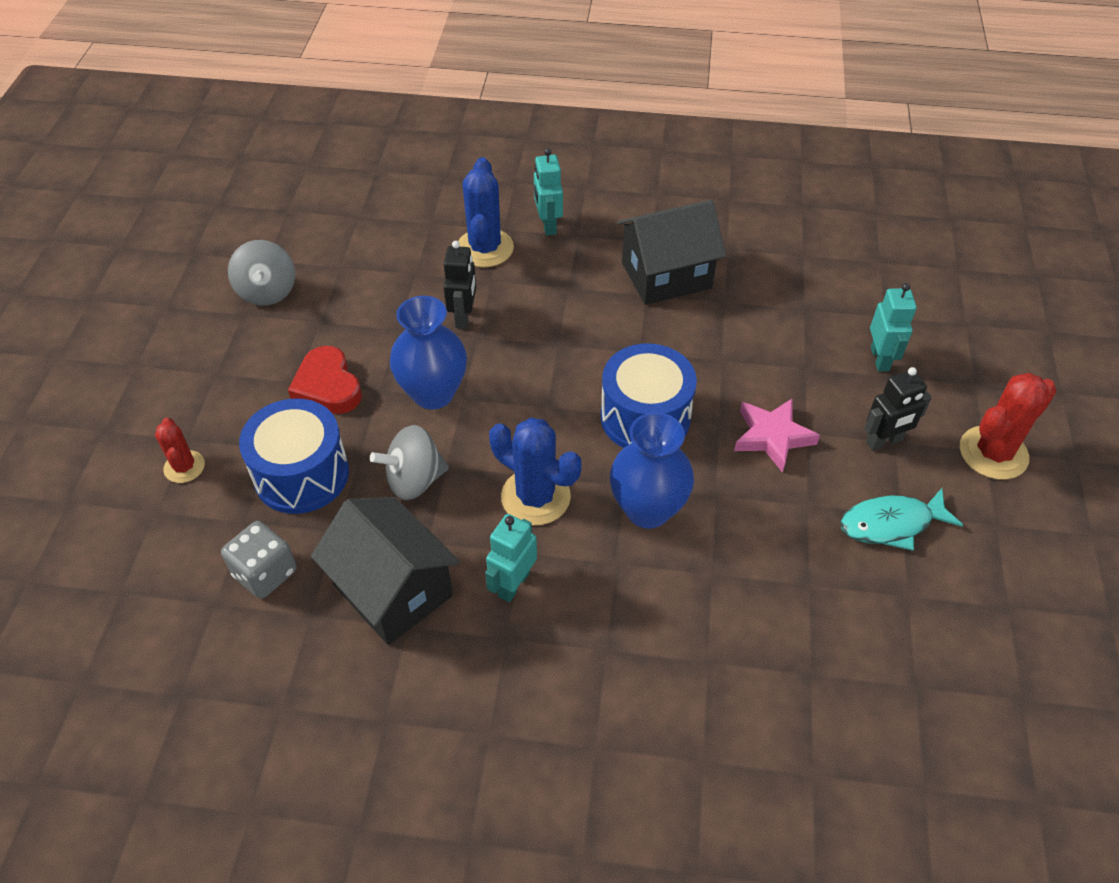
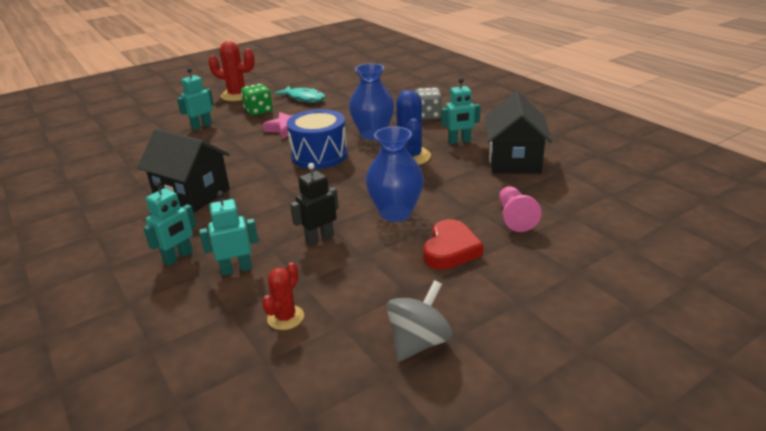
camera: 130 degrees left, 20 degrees down
red cactus [155,418,205,483] -> red cactus moved to [262,262,304,330]
grey dice [221,521,297,599] -> grey dice moved to [415,88,442,120]
blue drum [239,398,349,514] -> pink pawn [499,186,541,232]
grey spinning top [370,425,449,500] -> none
blue cactus [458,157,514,267] -> turquoise robot [199,191,259,276]
black robot [864,367,932,451] -> green dice [241,84,273,116]

